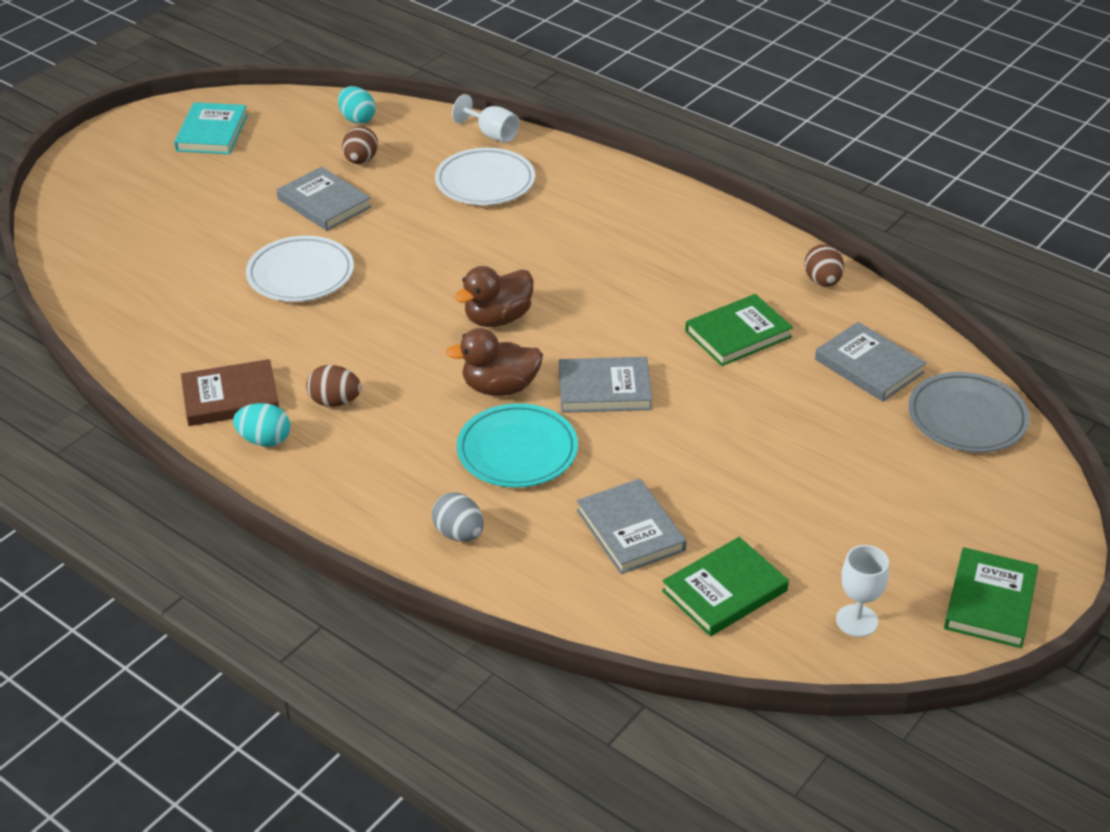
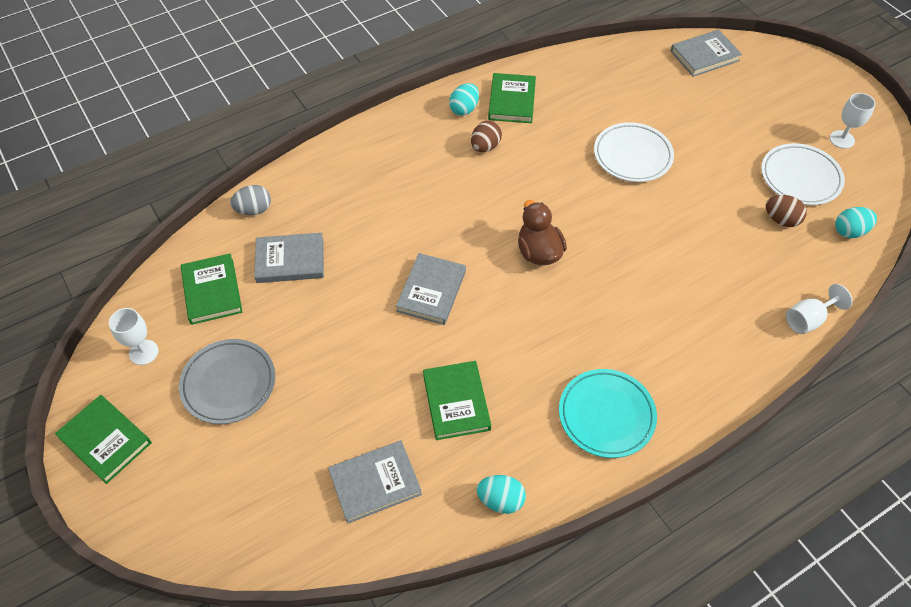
camera: 110 degrees right, 15 degrees up
turquoise book [174,102,248,154] -> white goblet [830,93,876,149]
brown book [181,359,279,426] -> green book [488,73,536,123]
grey book [277,167,372,231] -> grey book moved to [671,29,742,77]
grey egg [432,492,484,542] -> grey egg moved to [230,185,271,215]
white plate [435,148,535,205] -> white plate moved to [761,143,845,205]
brown duck [446,328,543,396] -> none
turquoise plate [457,403,578,488] -> turquoise plate moved to [559,369,657,458]
brown egg [805,244,844,287] -> turquoise egg [477,475,526,514]
grey plate [908,372,1030,452] -> grey plate moved to [179,339,275,424]

